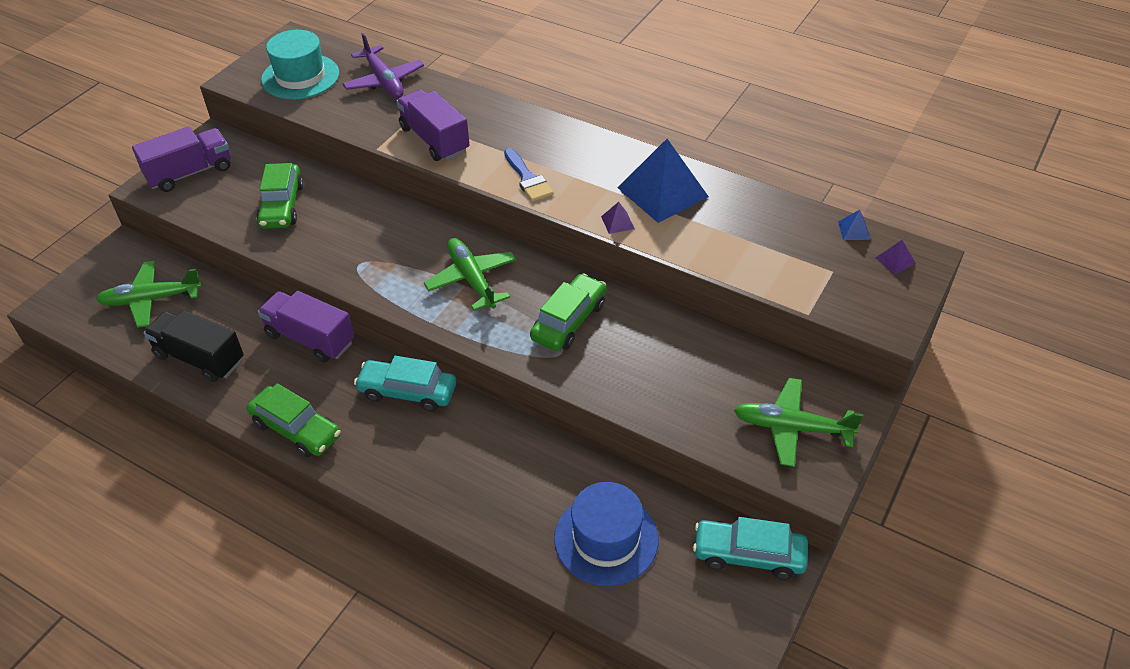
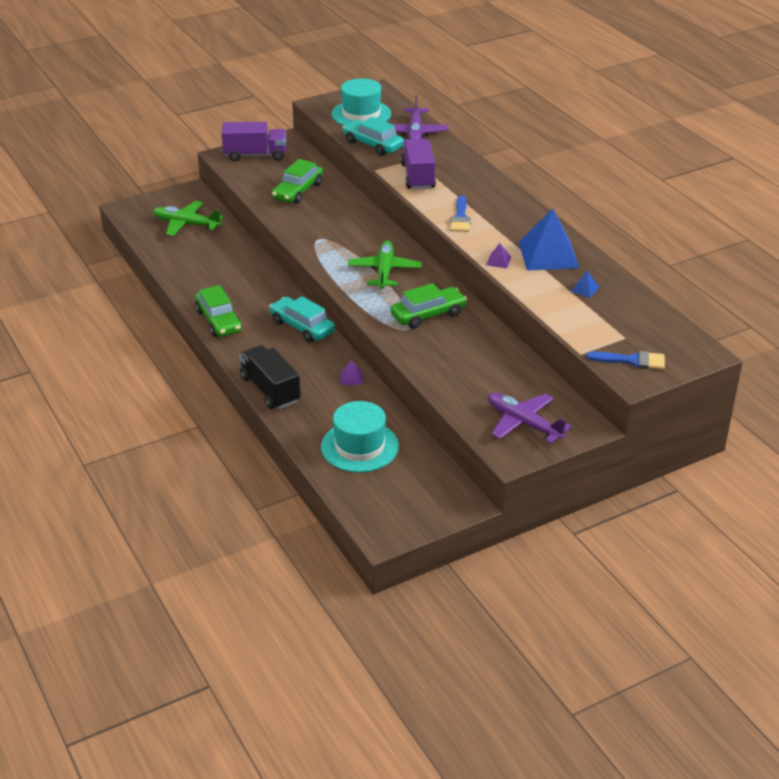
camera: 30 degrees right, 10 degrees down
black truck [143,310,244,382] -> black truck moved to [239,345,301,409]
purple truck [258,291,354,363] -> none
blue hat [554,482,658,586] -> turquoise hat [321,401,399,472]
turquoise car [693,517,808,580] -> turquoise car moved to [342,117,404,156]
green plane [734,378,863,467] -> purple plane [488,393,572,444]
blue pyramid [838,210,871,240] -> blue pyramid moved to [570,271,599,298]
purple pyramid [876,240,916,274] -> purple pyramid moved to [341,360,363,385]
none -> blue brush [586,351,665,369]

